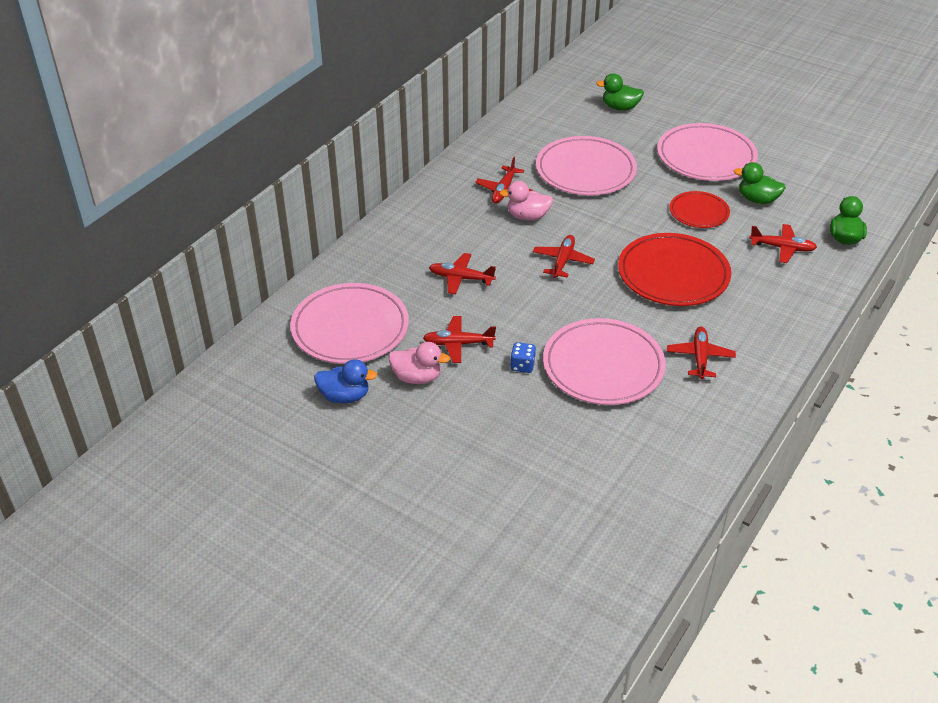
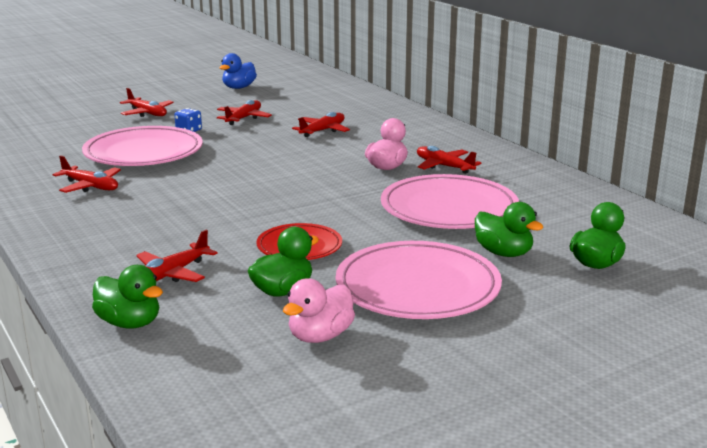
camera: 115 degrees right, 20 degrees down
pink plate [290,283,409,364] -> none
pink duck [389,342,450,384] -> pink duck moved to [283,278,355,343]
red plane [533,235,595,278] -> red plane moved to [120,88,174,117]
red plate [618,233,731,306] -> none
none -> green duck [475,202,543,257]

